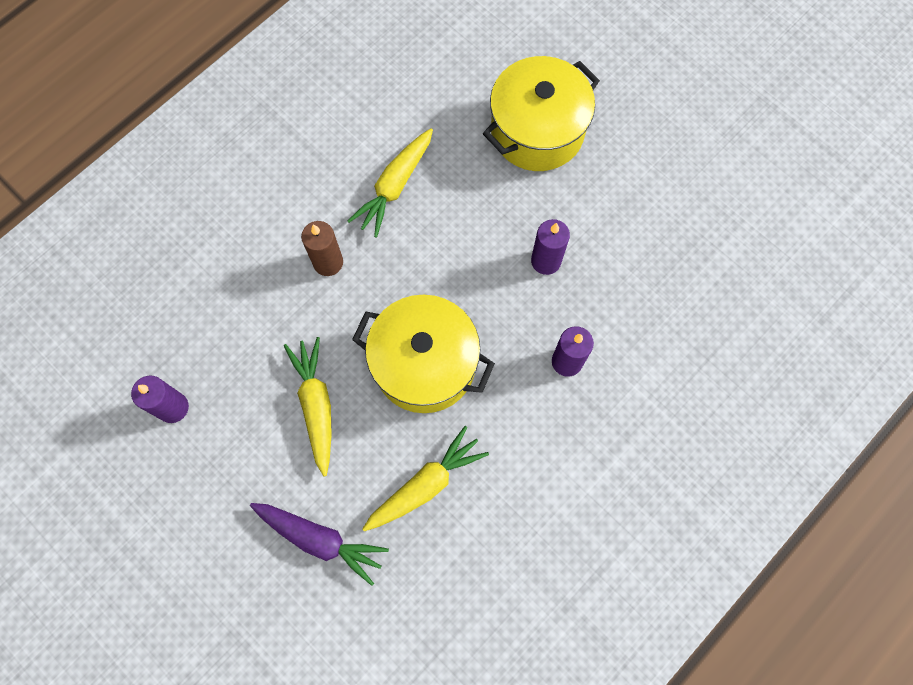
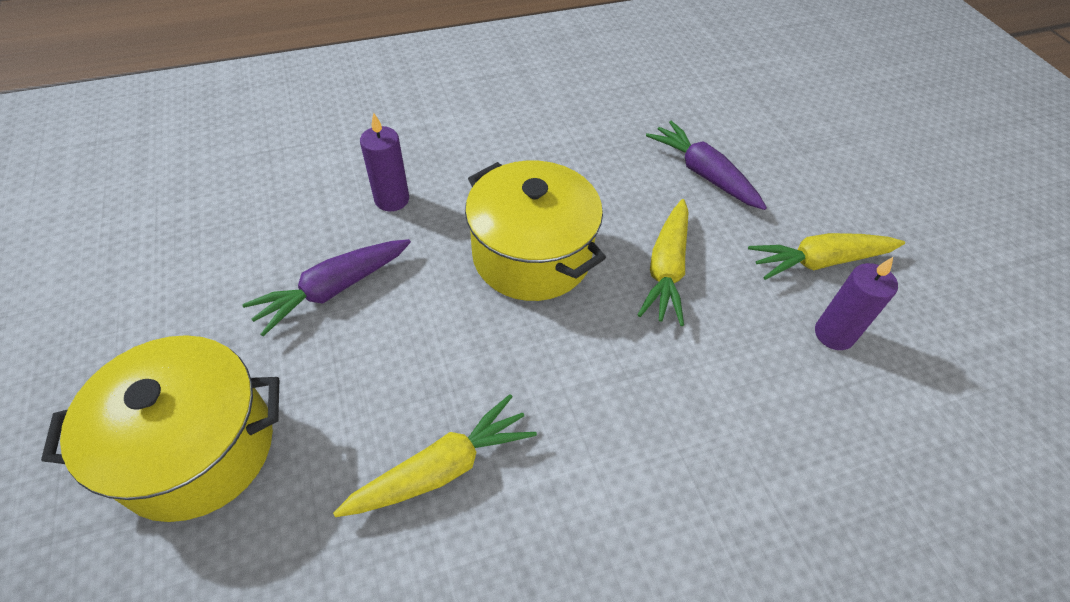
camera: 155 degrees left, 20 degrees down
brown candle [301,221,343,276] -> none
yellow carrot [362,426,489,531] -> yellow carrot moved to [748,233,905,280]
purple candle [531,219,570,275] -> purple carrot [242,239,411,336]

